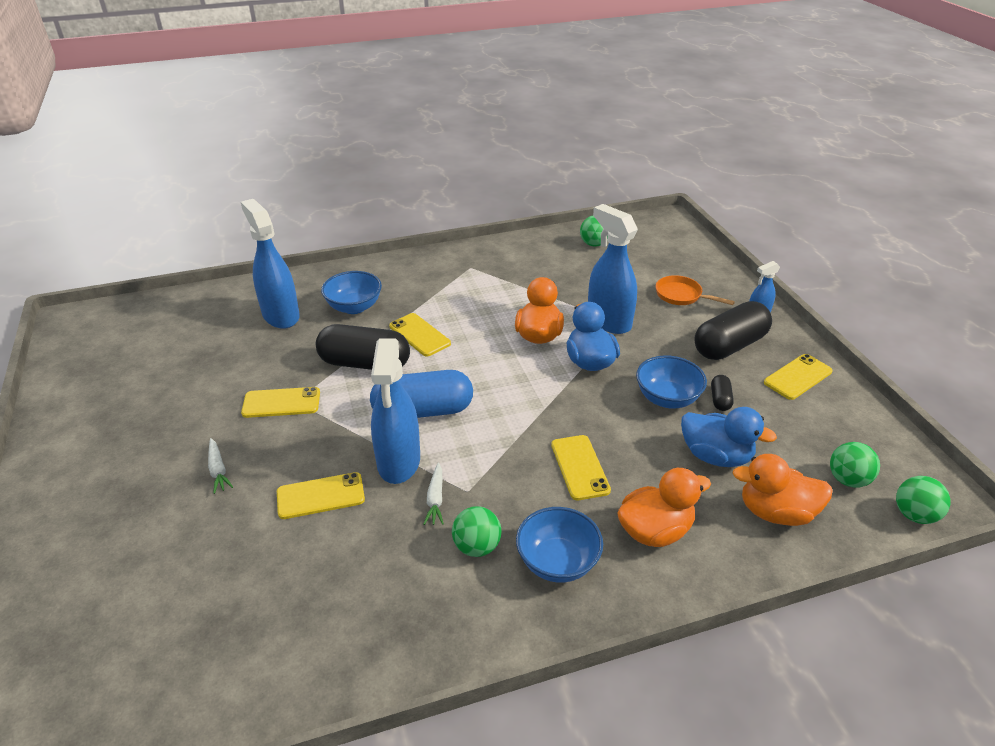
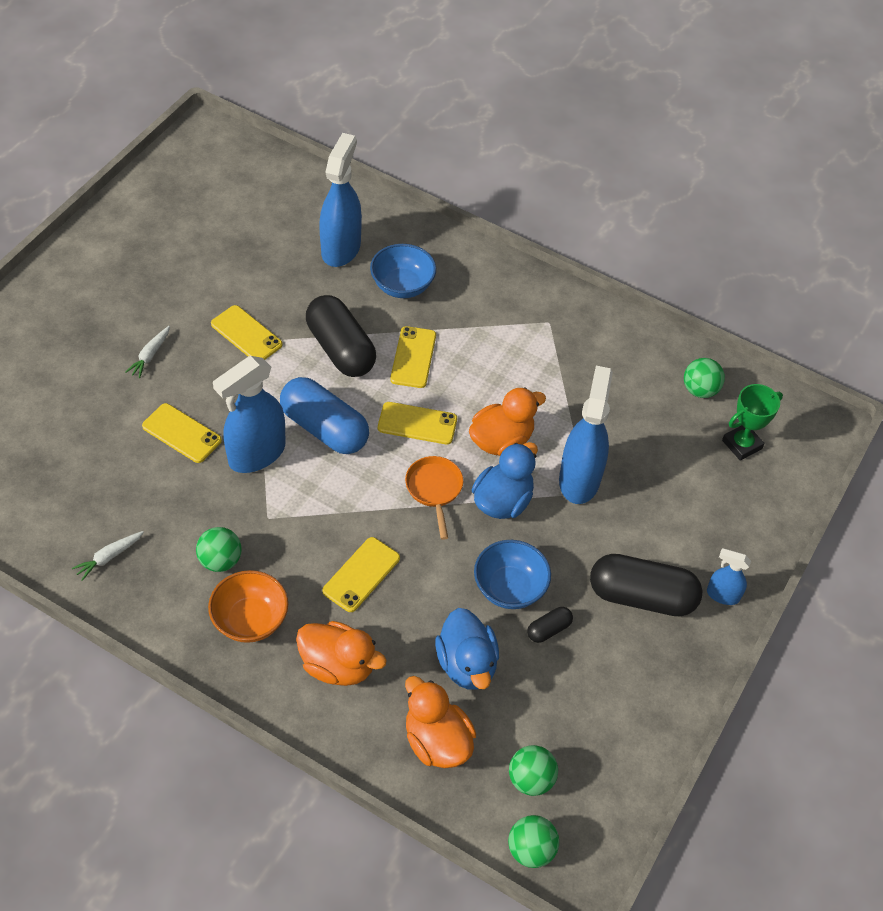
camera: 45 degrees right, 15 degrees up
white carrot [424,462,444,525] -> white carrot moved to [72,531,144,581]
blue bowl [516,507,603,583] -> orange bowl [208,570,288,643]
orange pan [656,275,735,305] -> orange pan moved to [405,456,463,540]
yellow phone [764,354,833,400] -> yellow phone moved to [378,402,457,444]
none -> green trophy [722,384,783,461]

